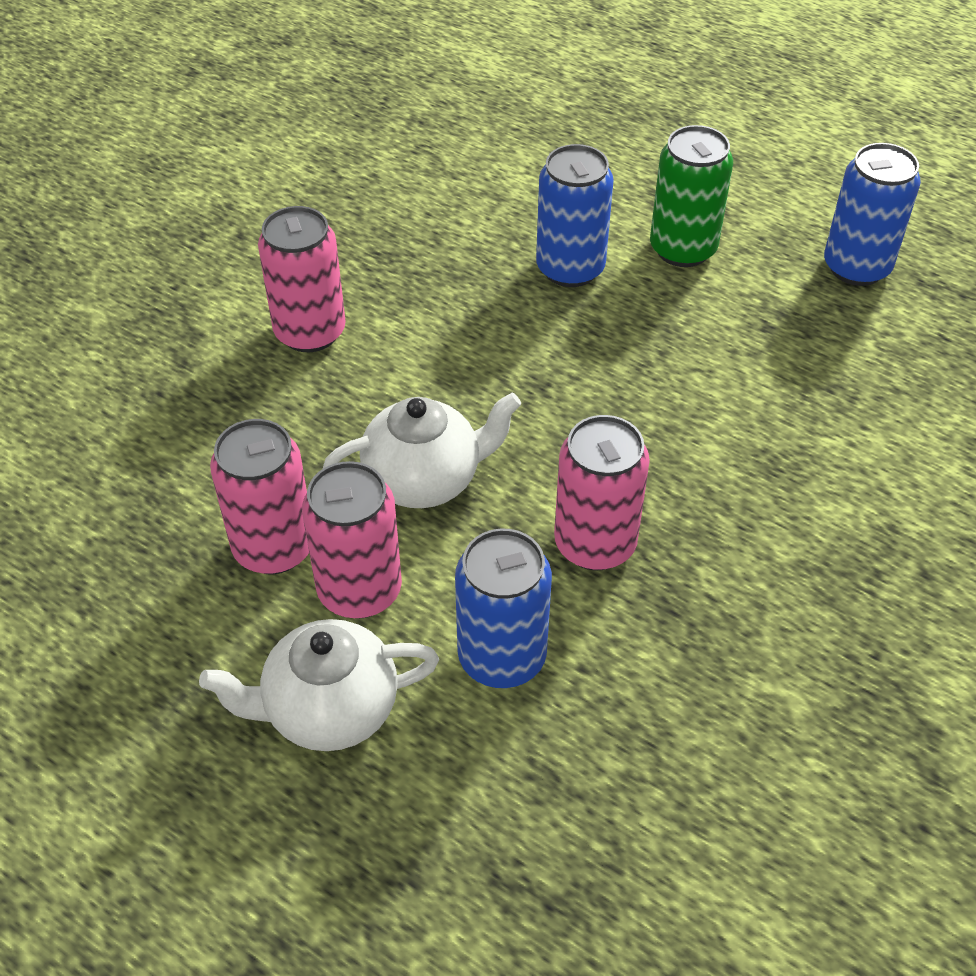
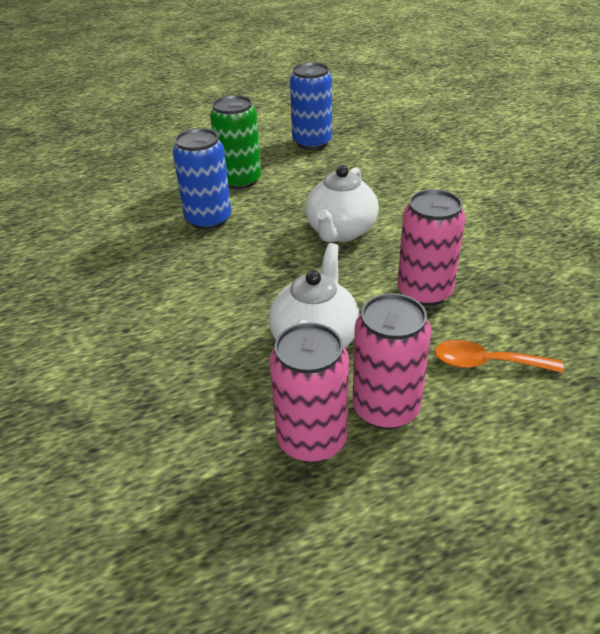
camera: 55 degrees left, 10 degrees down
white teapot [199,619,439,751] -> white teapot moved to [306,165,379,242]
pink can [258,206,346,352] -> none
blue can [455,529,552,688] -> orange spoon [435,340,564,373]

